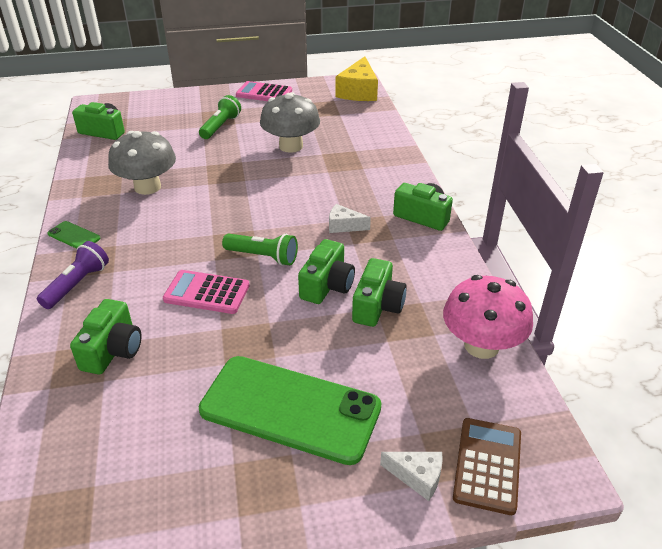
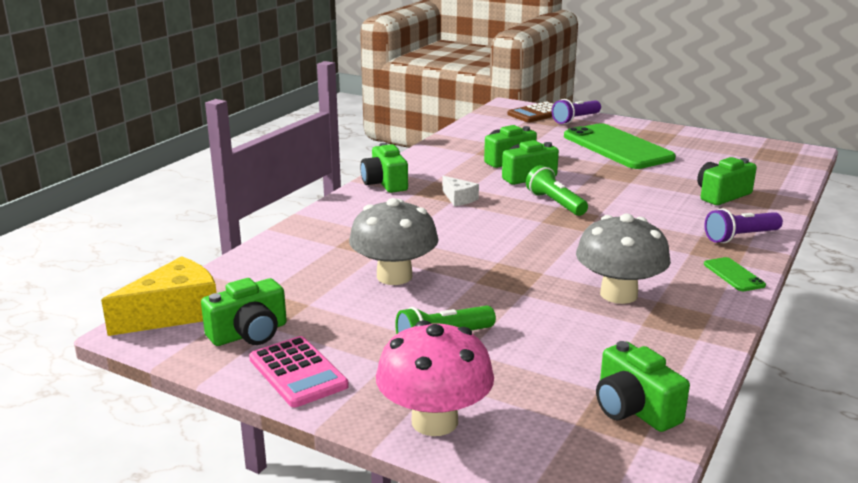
camera: 140 degrees left, 15 degrees down
pink calculator [163,270,250,314] -> none
white cheese [380,452,443,501] -> purple flashlight [552,99,601,124]
pink mushroom [443,275,533,359] -> pink mushroom moved to [376,320,494,436]
none -> green camera [201,278,287,346]

